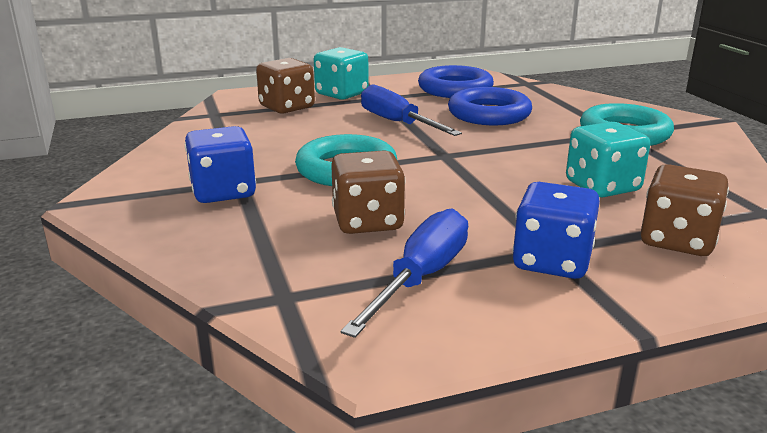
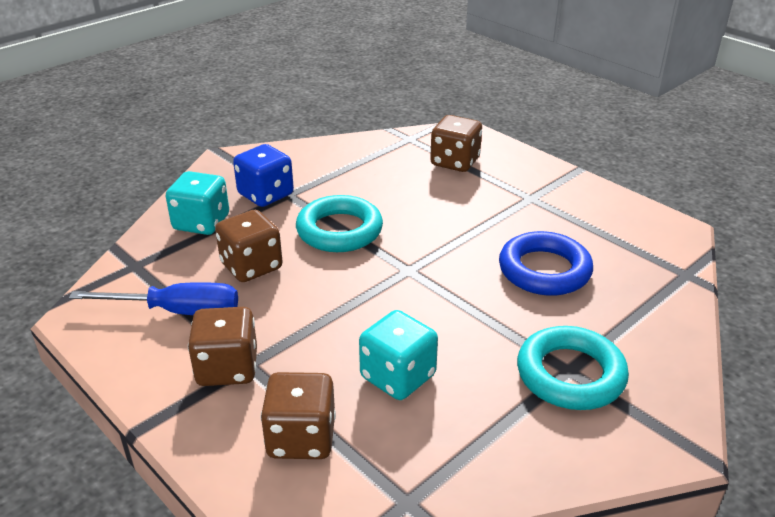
camera: 65 degrees right, 10 degrees up
turquoise dice [314,47,369,100] -> turquoise dice moved to [166,171,229,235]
blue screwdriver [361,85,462,136] -> none
blue ring [418,65,494,98] -> none
blue dice [512,182,600,279] -> brown dice [188,307,257,386]

